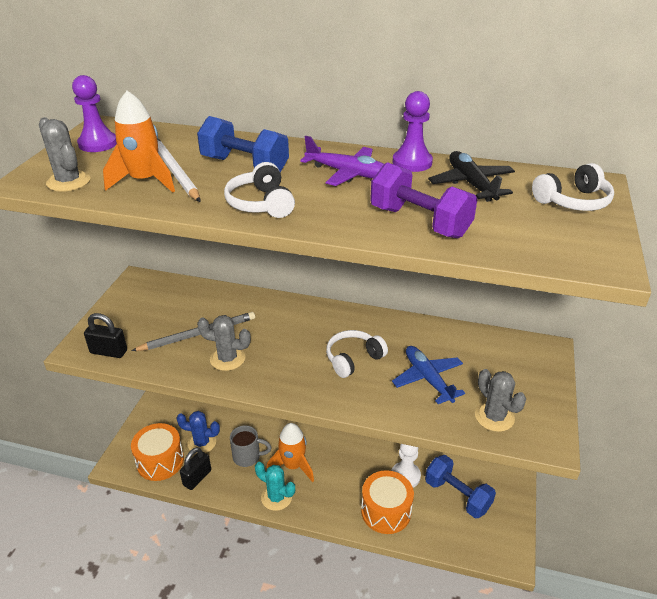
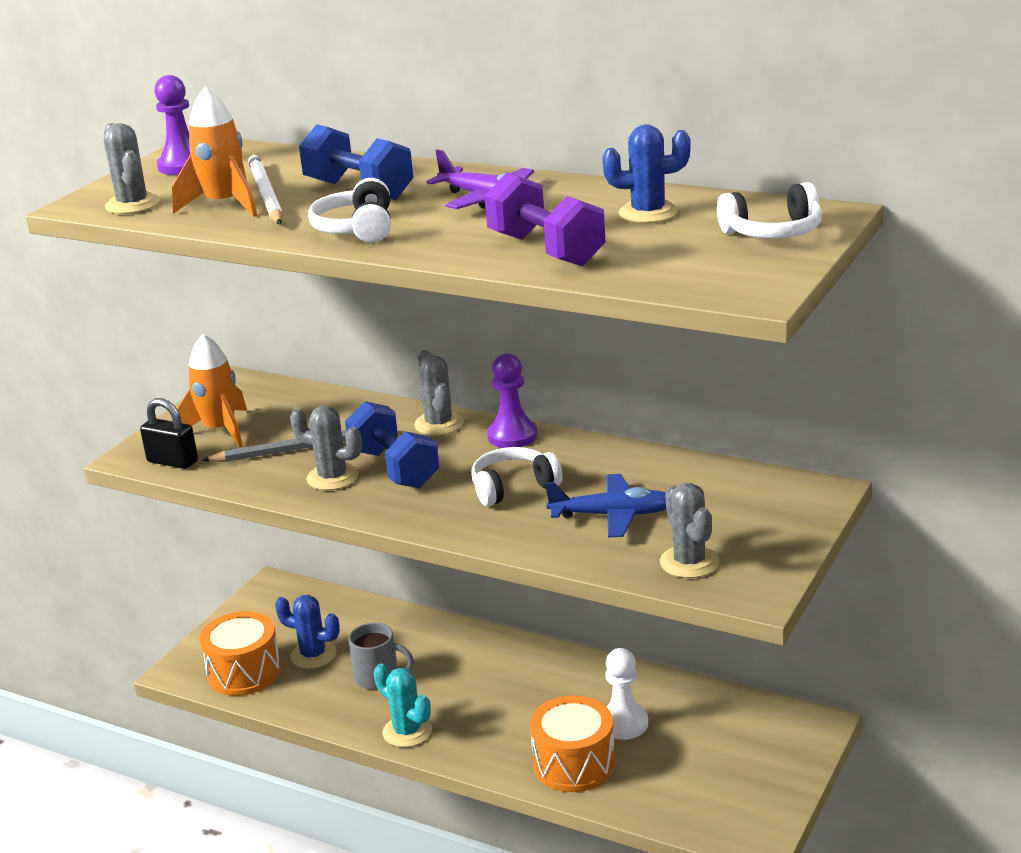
camera: 15 degrees right, 10 degrees down
black padlock [180,447,211,490] -> none
orange rocket [266,423,314,482] -> orange rocket moved to [177,334,247,448]
purple pawn [392,91,433,172] -> purple pawn moved to [487,353,537,448]
blue plane [392,346,465,404] -> blue plane turned 105 degrees clockwise [545,474,666,537]
blue dumbbell [425,455,496,518] -> blue dumbbell moved to [345,401,440,488]
black plane [428,151,515,202] -> blue cactus [602,124,691,223]
none -> grey cactus [414,350,464,436]

